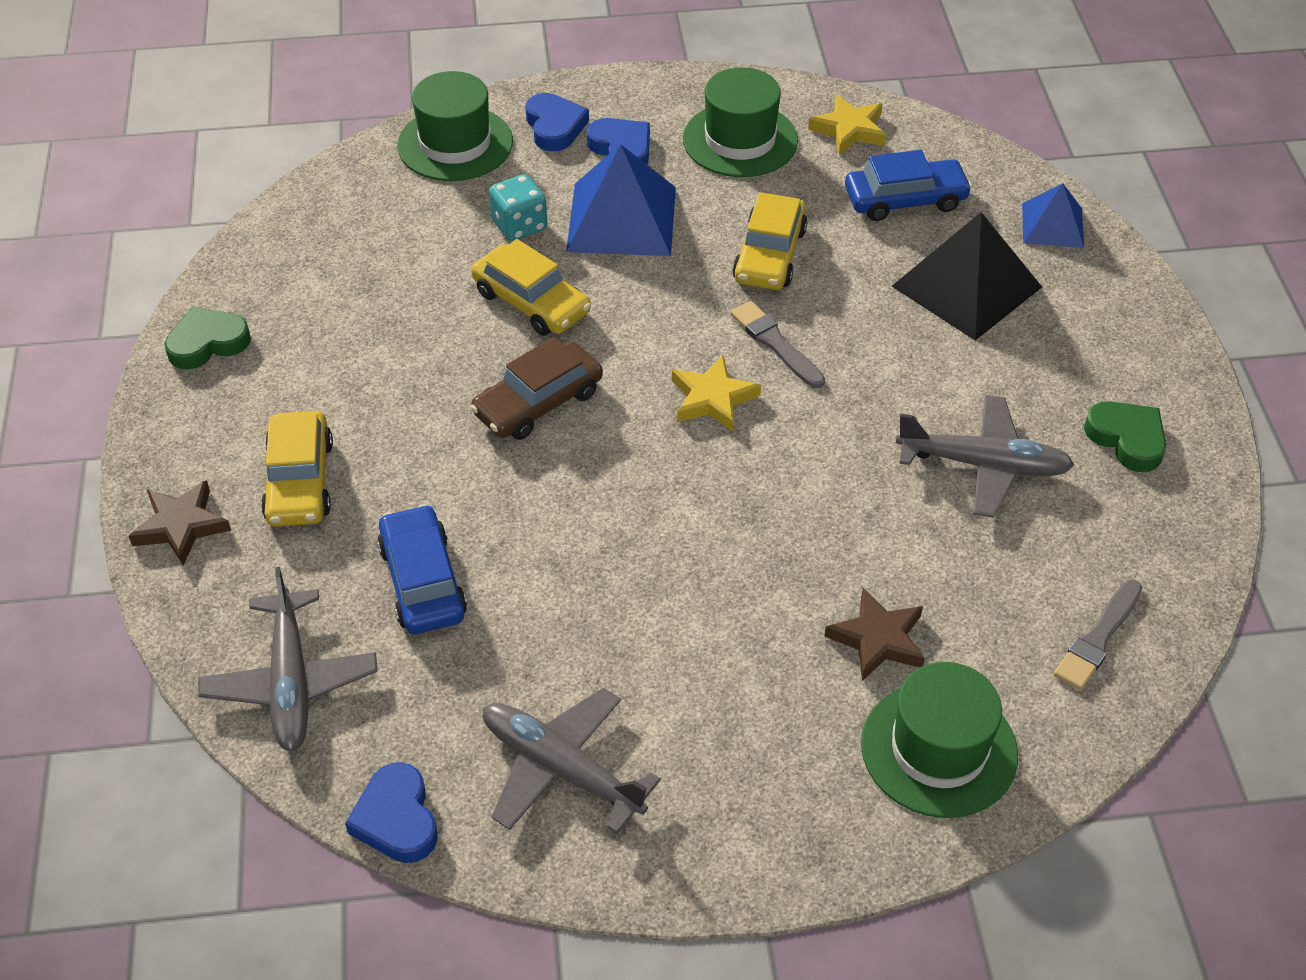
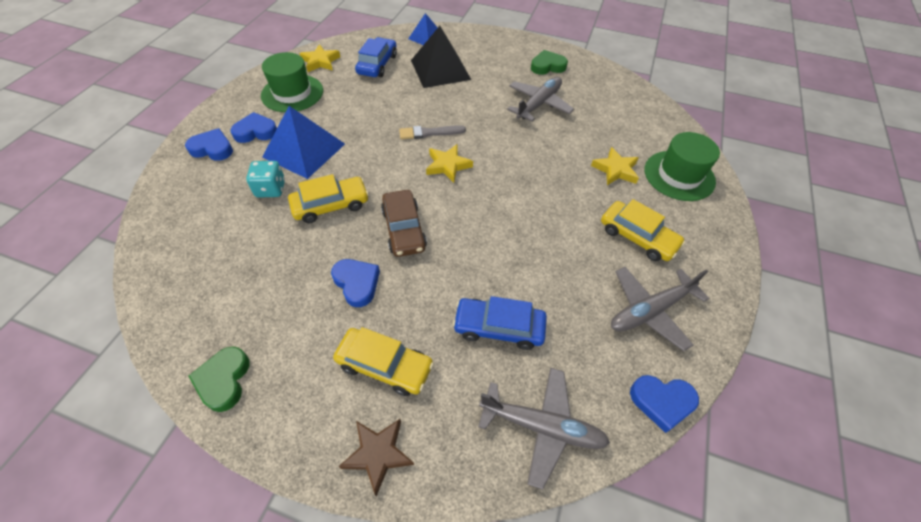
camera: 65 degrees left, 5 degrees up
green hat [397,71,513,181] -> none
yellow car [733,192,808,290] -> yellow car moved to [601,199,685,261]
brown star [824,588,925,681] -> yellow star [591,147,639,185]
grey brush [1054,579,1142,690] -> none
none -> blue heart [331,259,380,307]

